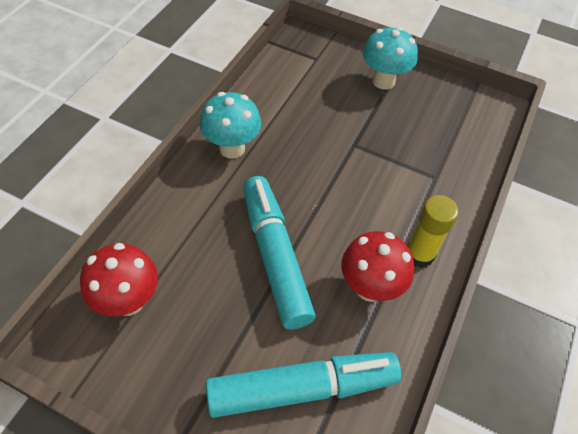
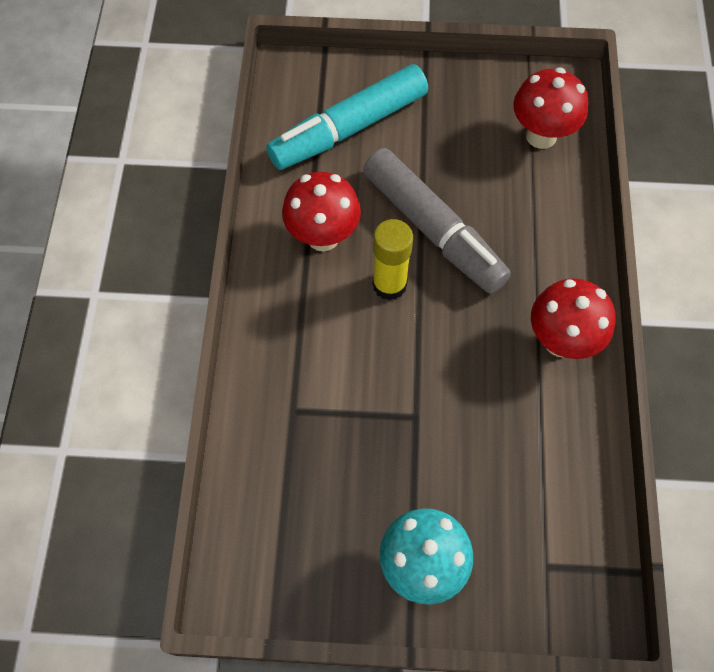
camera: 160 degrees right, 10 degrees up
turquoise mushroom [200,92,261,159] -> red mushroom [531,278,616,359]
turquoise marker [243,176,316,329] -> grey marker [363,148,511,294]
yellow glue stick [407,195,458,268] -> yellow glue stick moved to [372,219,413,300]

